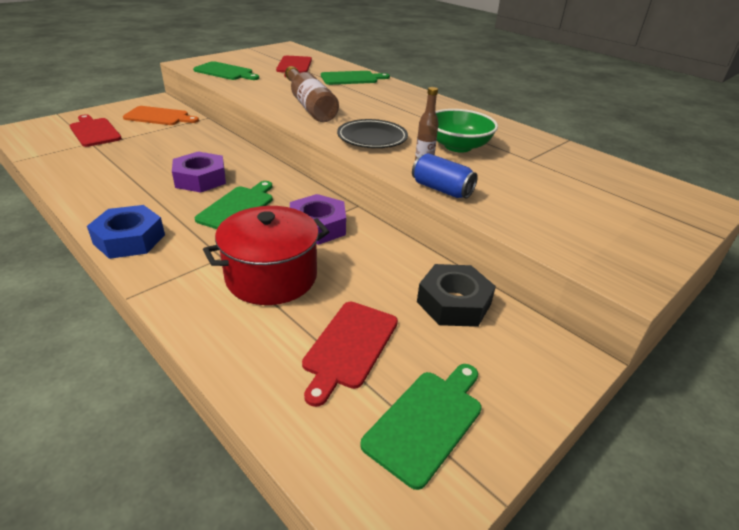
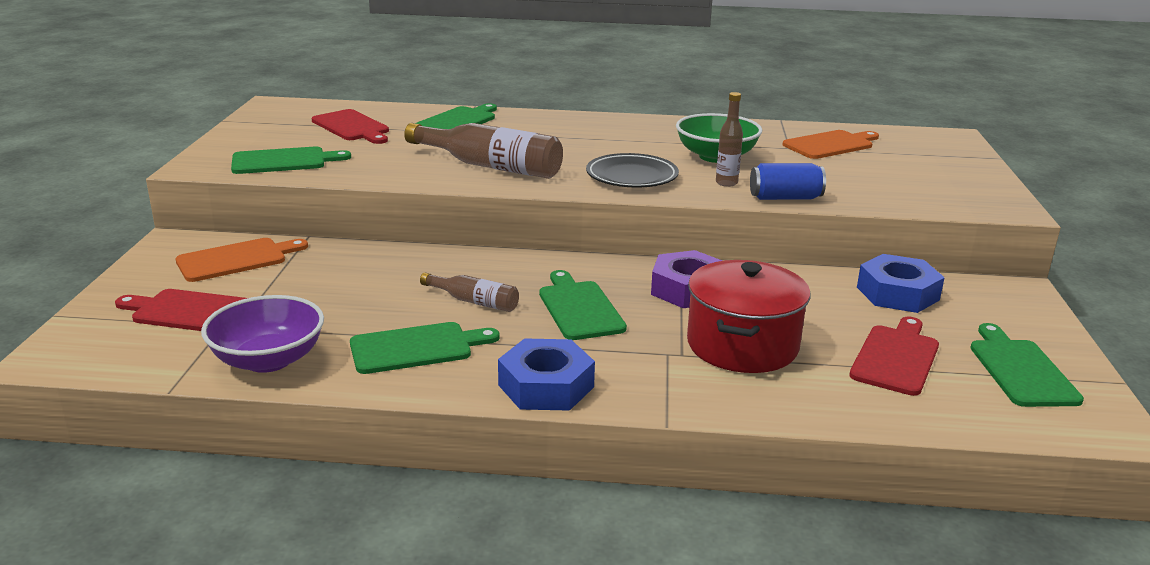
camera: 40 degrees left, 10 degrees down
purple nut [172,152,226,193] -> brown bottle [420,272,519,312]
red cutting board [302,302,398,407] -> red cutting board turned 135 degrees counterclockwise [849,317,939,396]
black nut [417,264,496,327] -> blue nut [857,254,945,313]
none -> purple bowl [201,295,324,373]
none -> green cutting board [350,322,500,374]
none -> orange cutting board [783,130,879,159]

